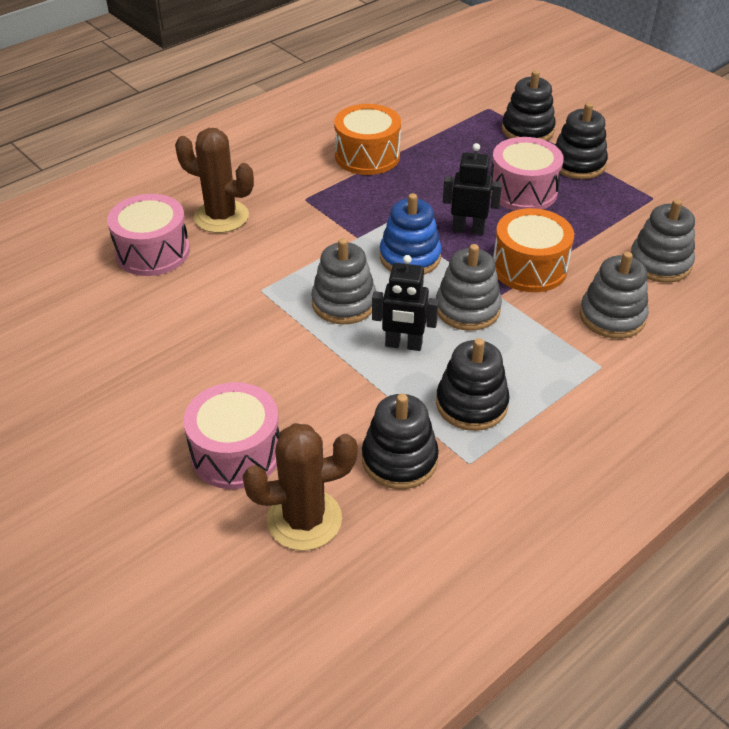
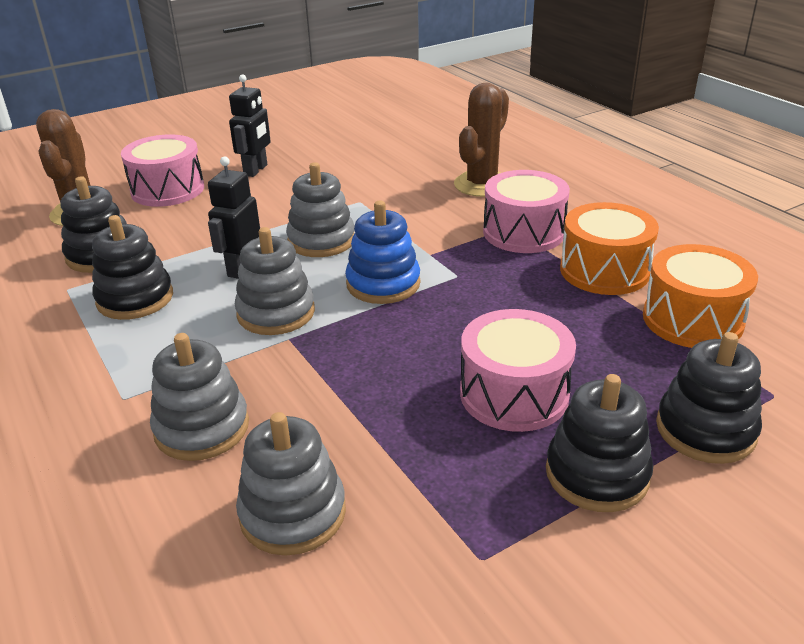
camera: 100 degrees right, 10 degrees down
pink drum [107,194,190,276] -> pink drum moved to [483,170,570,253]
black robot [443,143,502,235] -> black robot moved to [229,74,271,177]
orange drum [493,208,574,292] -> orange drum moved to [643,244,758,348]

